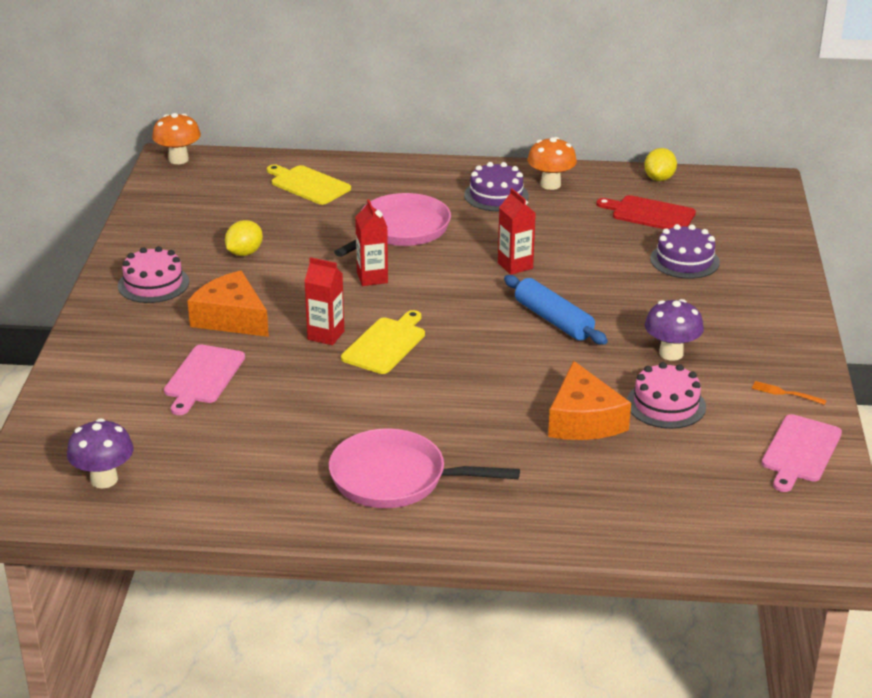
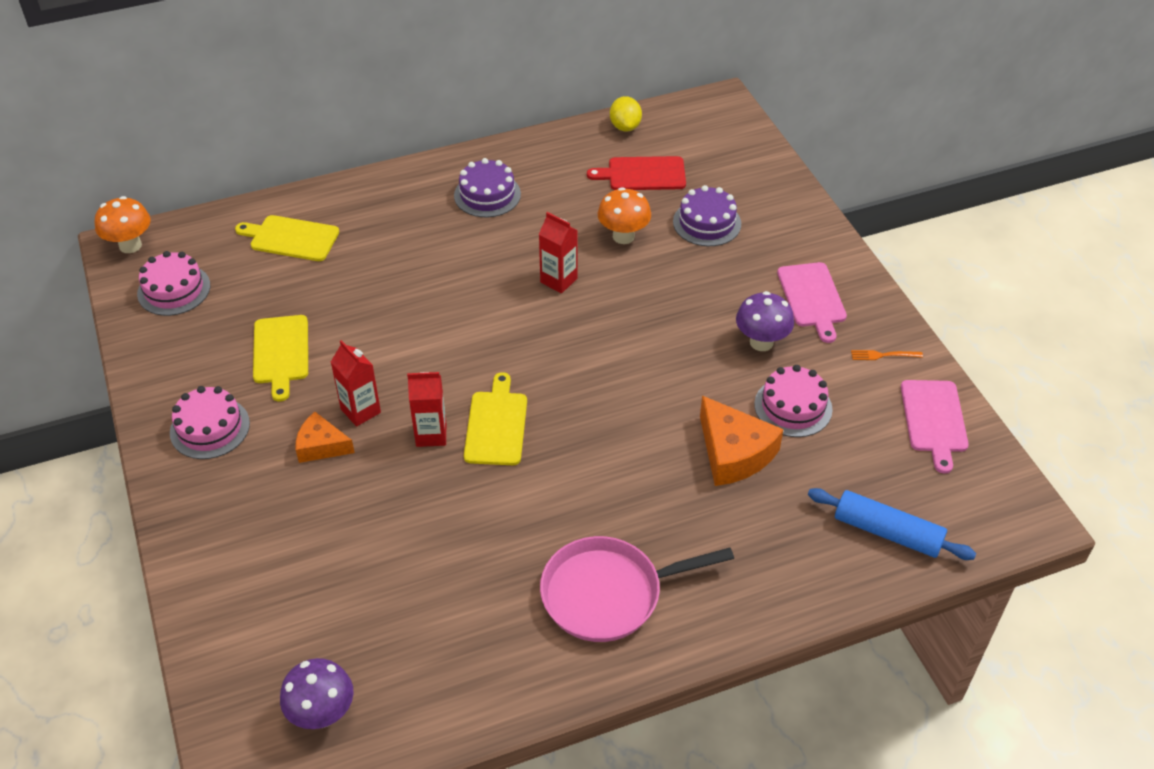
camera: 25 degrees left, 15 degrees up
pink cutting board [164,345,245,415] -> pink cutting board moved to [777,262,847,343]
orange cheese [188,271,269,337] -> orange cheese [296,412,355,463], size x0.62
yellow lemon [225,220,263,256] -> yellow cutting board [253,315,308,402]
pink pan [334,193,451,257] -> none
red carton [355,199,388,286] -> red carton moved to [331,340,381,427]
blue rolling pin [504,275,608,345] -> blue rolling pin moved to [808,488,976,560]
orange mushroom [527,137,577,190] -> orange mushroom moved to [598,187,651,244]
none -> pink cake [137,251,210,316]

